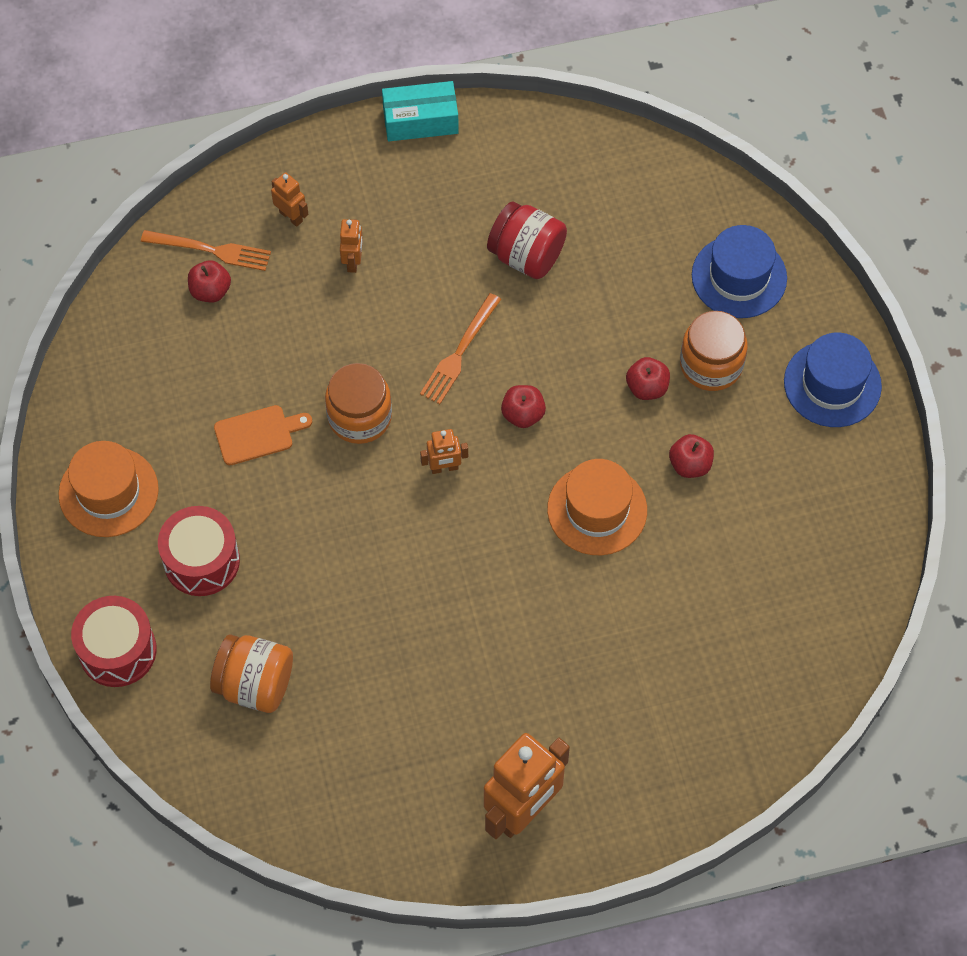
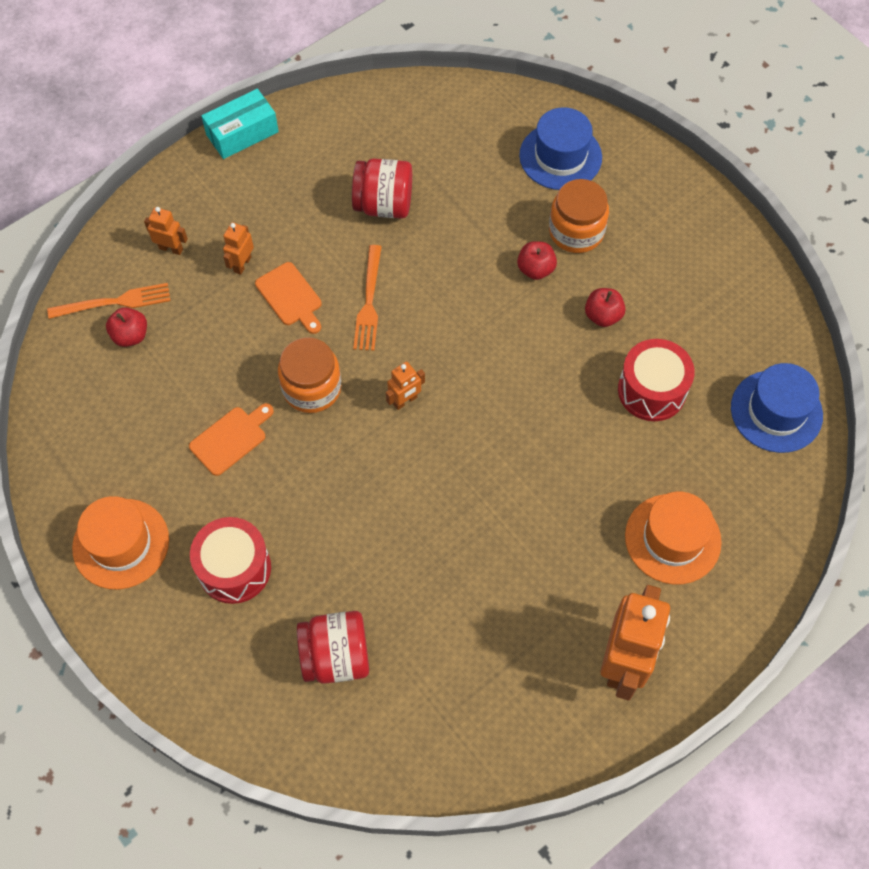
camera: 25 degrees left, 0 degrees up
red drum [71,596,157,687] -> red drum moved to [618,339,694,421]
orange jar [210,634,293,713] -> red jar [297,611,369,684]
orange robot [340,219,363,273] -> orange robot turned 135 degrees counterclockwise [223,222,254,275]
red apple [501,385,546,428] -> none
orange hat [547,459,647,555] -> orange hat moved to [625,492,722,584]
blue hat [784,333,882,427] -> blue hat moved to [731,363,823,453]
none -> orange cutting board [255,262,322,334]

